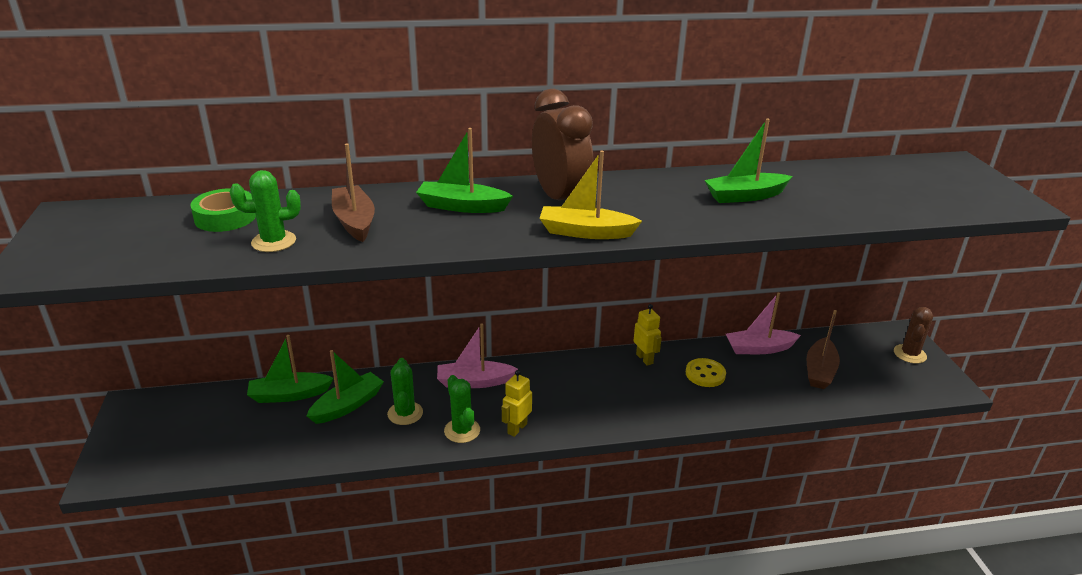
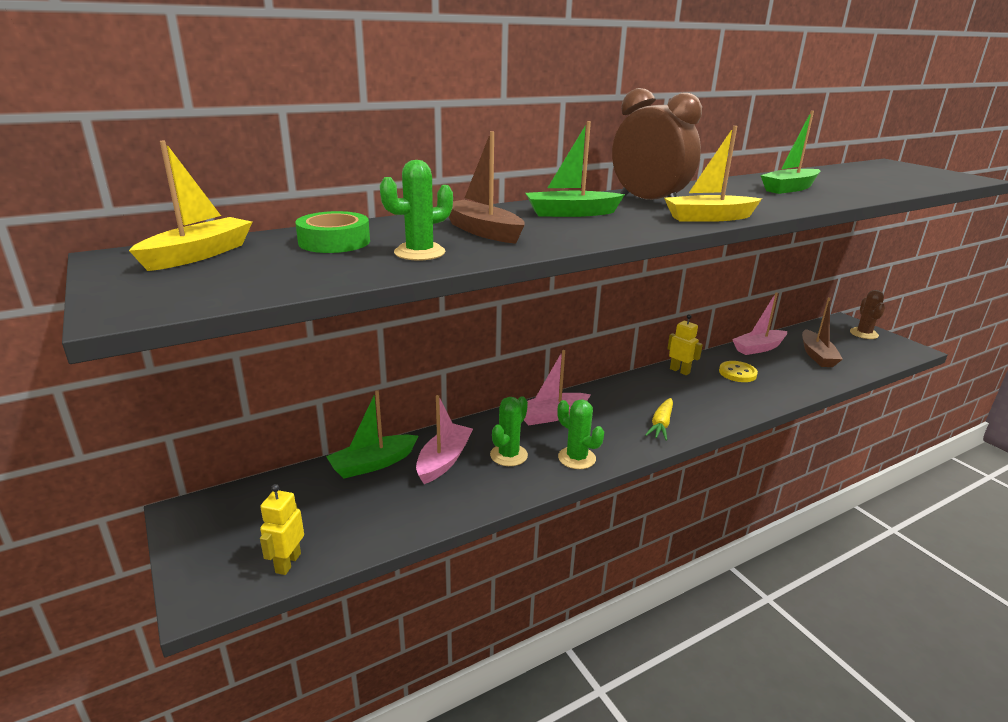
camera: 20 degrees left, 5 degrees down
green boat [307,350,384,424] -> pink boat [416,395,473,484]
green cactus [387,358,423,425] -> green cactus turned 60 degrees clockwise [490,396,528,466]
yellow robot [502,370,532,437] -> yellow robot moved to [260,484,304,575]
none -> yellow boat [129,141,252,271]
none -> yellow carrot [645,398,673,441]

